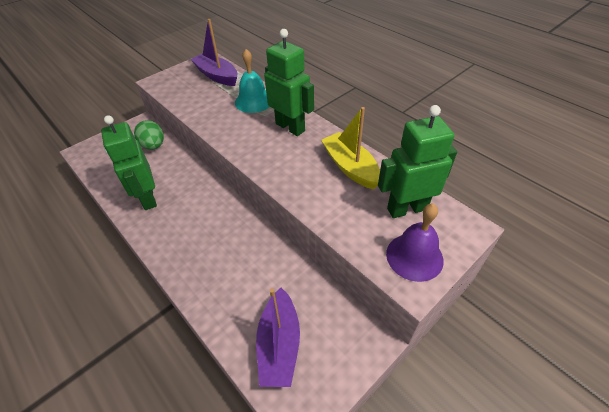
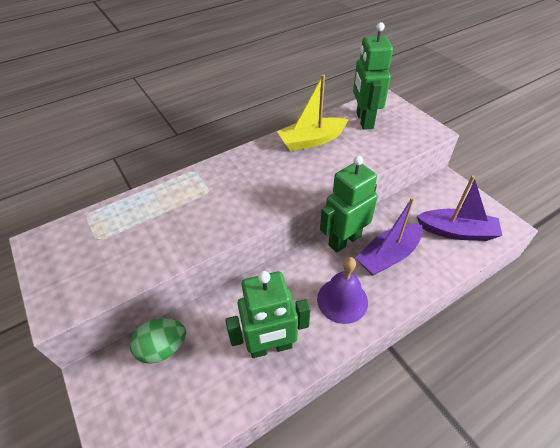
camera: 80 degrees left, 0 degrees up
purple boat [191,19,237,86] -> purple boat moved to [355,197,423,276]
turquoise bell [235,49,270,113] -> none
green robot [264,29,314,136] -> green robot moved to [320,156,378,253]
purple bell [386,204,444,282] -> purple bell moved to [317,257,368,324]

